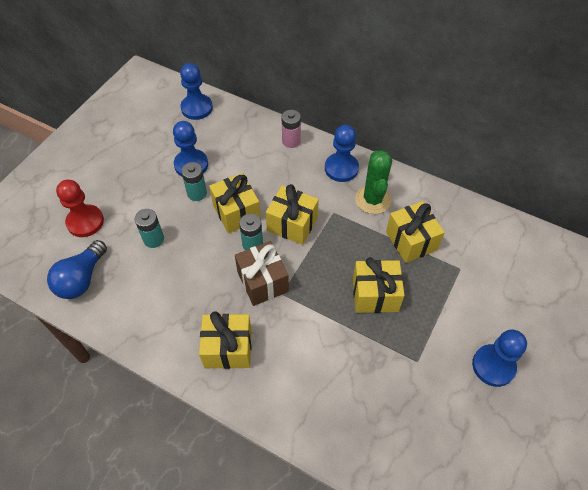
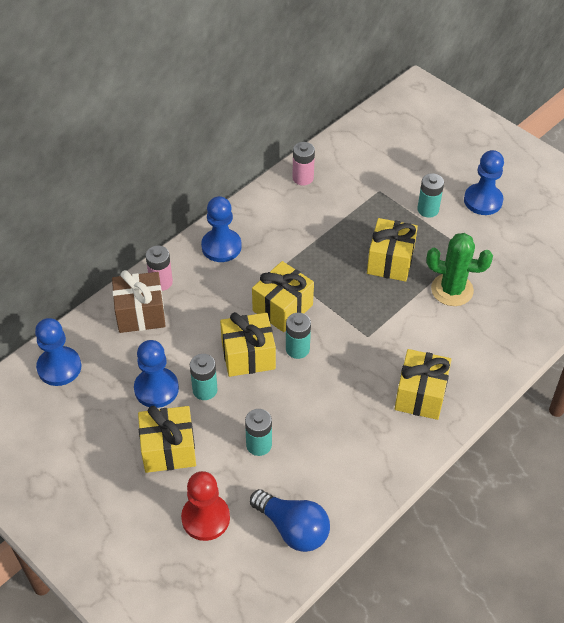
camera: 75 degrees left, 5 degrees down
brown gift [235,241,289,306] -> brown gift moved to [112,270,165,333]
green cactus [355,150,392,214] -> green cactus moved to [426,233,493,306]
yellow gift [386,201,445,263] -> yellow gift moved to [138,406,196,473]
none -> pink battery [292,142,315,185]
none -> turquoise battery [417,173,444,218]

